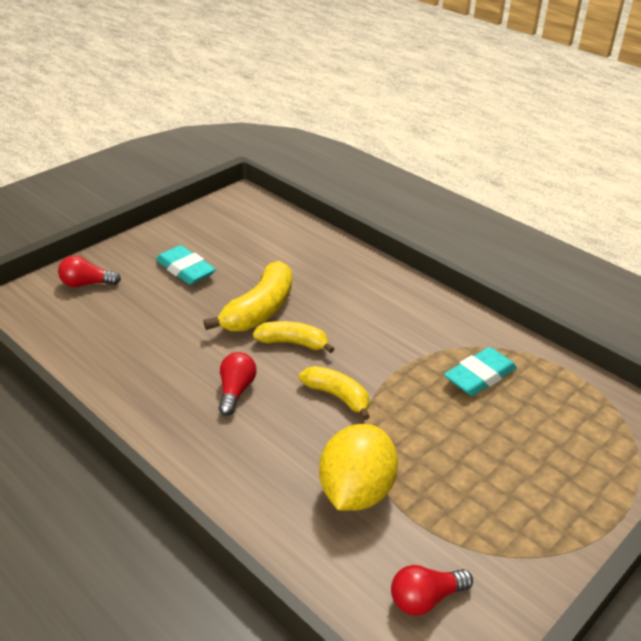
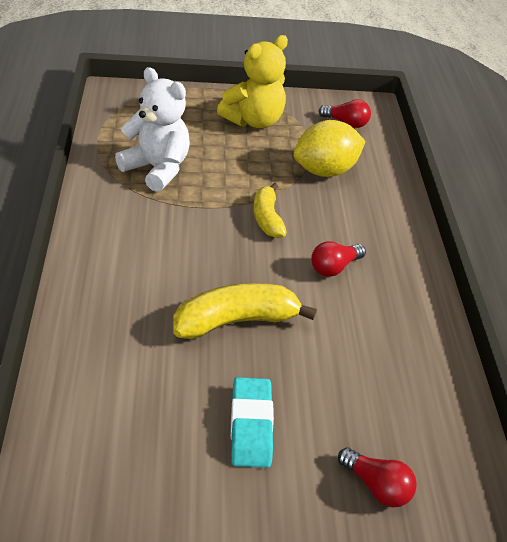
camera: 140 degrees left, 5 degrees up
yellow banana [253,321,334,353] -> none
turquoise eraser [444,347,517,396] -> white teddy bear [115,67,190,192]
none -> yellow teddy bear [217,35,288,128]

